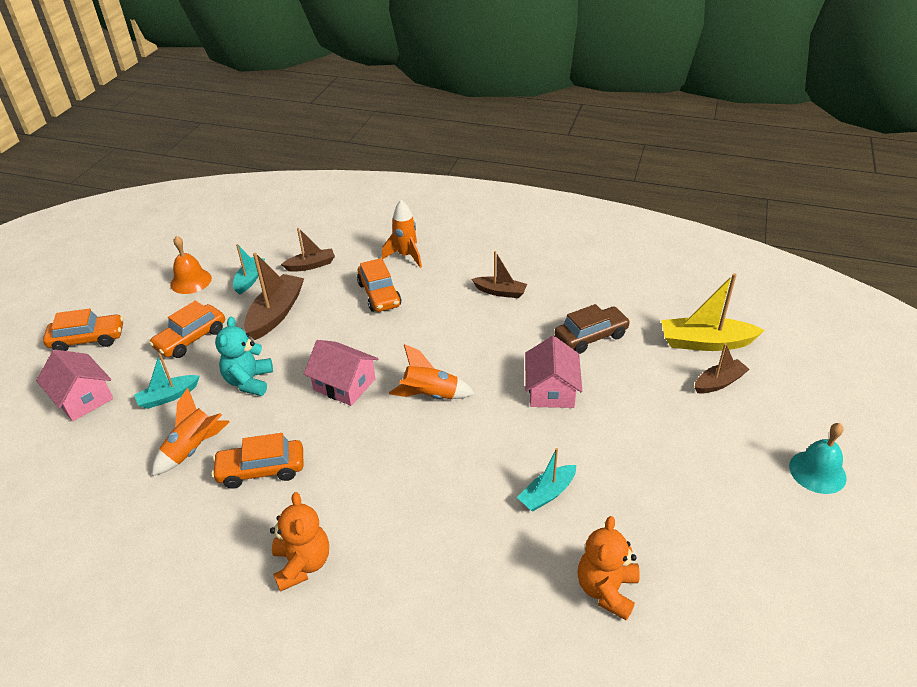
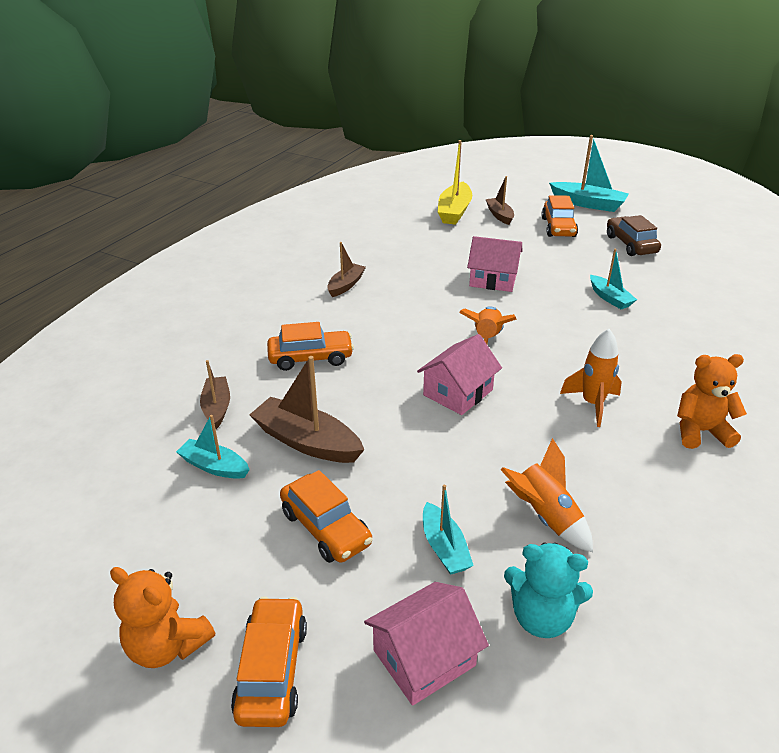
camera: 80 degrees left, 5 degrees down
orange bell [170,236,212,294] -> none
orange car [211,433,304,489] -> orange car moved to [541,195,578,237]
turquoise teddy bear [215,316,273,396] -> turquoise teddy bear moved to [504,543,593,638]
orange rocket [382,200,422,268] -> orange rocket moved to [560,329,622,427]
brown car [554,304,631,354] -> brown car moved to [607,215,661,256]
orange teddy bear [578,516,640,620] -> orange teddy bear moved to [110,567,215,668]
turquoise bell [789,423,847,494] -> turquoise boat [549,135,629,212]

